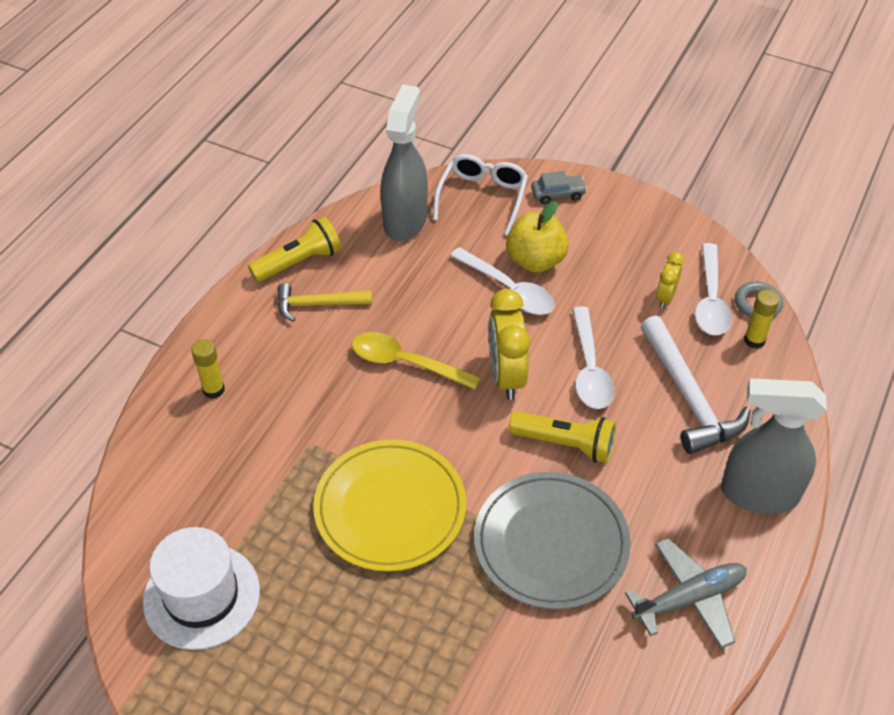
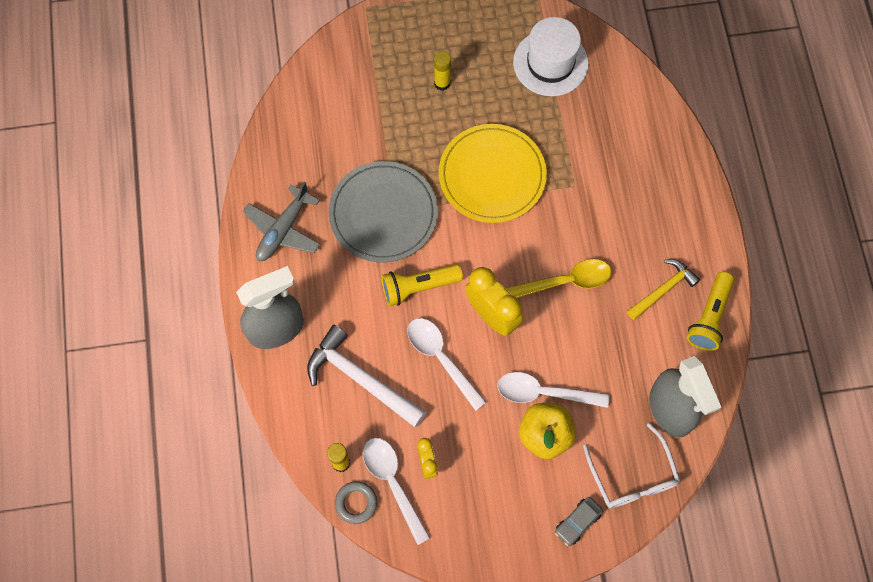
camera: 145 degrees right, 20 degrees up
yellow glue stick [191,339,225,399] -> yellow glue stick moved to [434,51,451,91]

